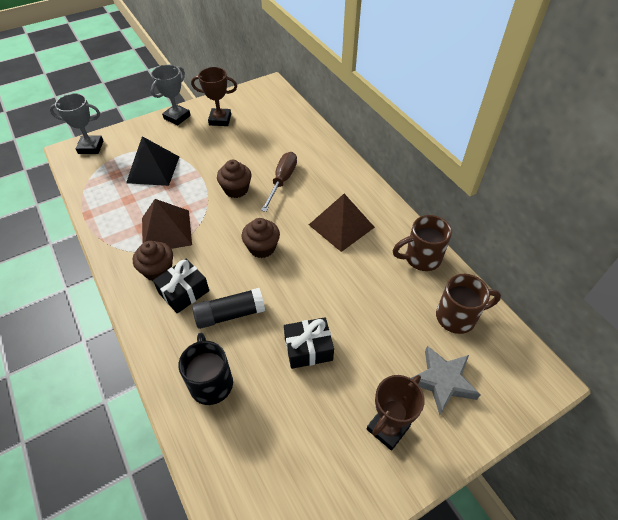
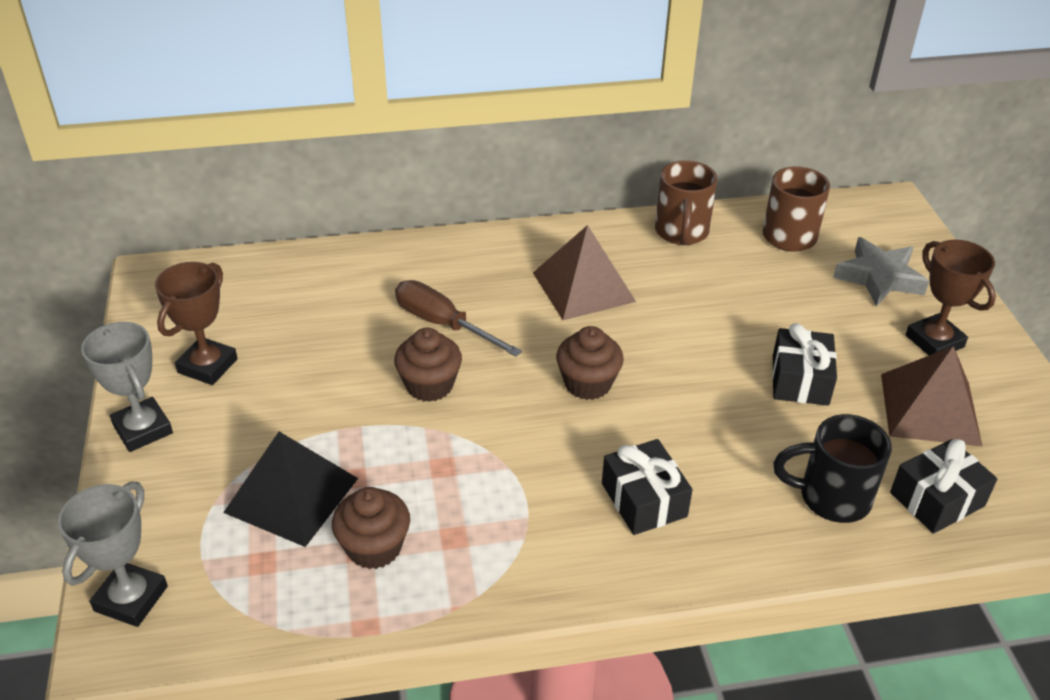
camera: 70 degrees left, 10 degrees down
brown cupcake [133,241,173,281] -> brown cupcake moved to [332,487,410,569]
brown pyramid [142,199,192,249] -> brown pyramid moved to [881,346,983,447]
black glue stick [192,288,265,329] -> none
none -> black gift [890,439,997,534]

